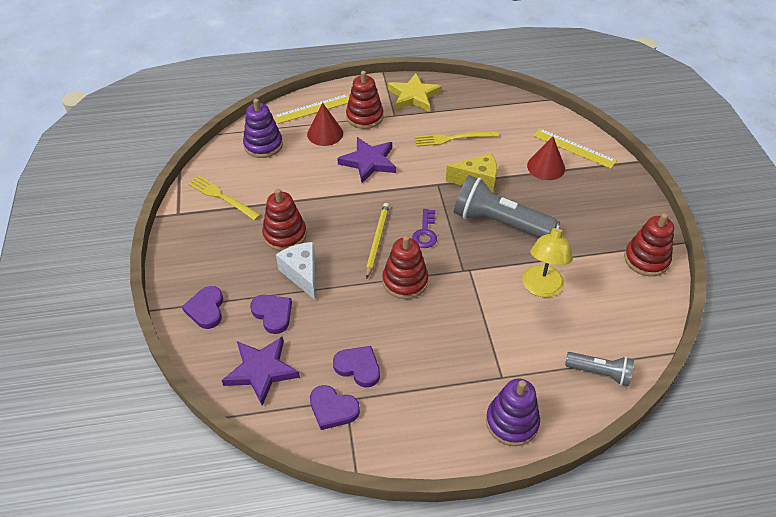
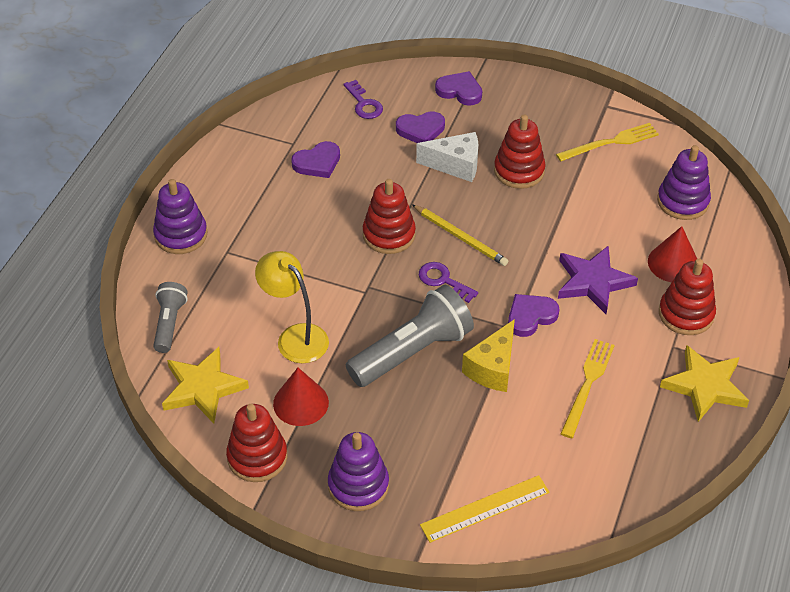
camera: 120 degrees right, 0 degrees up
purple star [222,336,300,406] -> purple key [343,80,383,119]
yellow ruler [273,94,349,124] -> none
purple heart [310,385,360,430] -> purple heart moved to [508,294,559,337]
red cone [527,136,565,180] -> red cone moved to [273,368,329,426]
grey flashlight [565,352,634,386] -> grey flashlight turned 135 degrees clockwise [153,282,188,353]
none -> yellow star [162,347,249,423]
none -> purple stacking toy [328,432,389,511]

